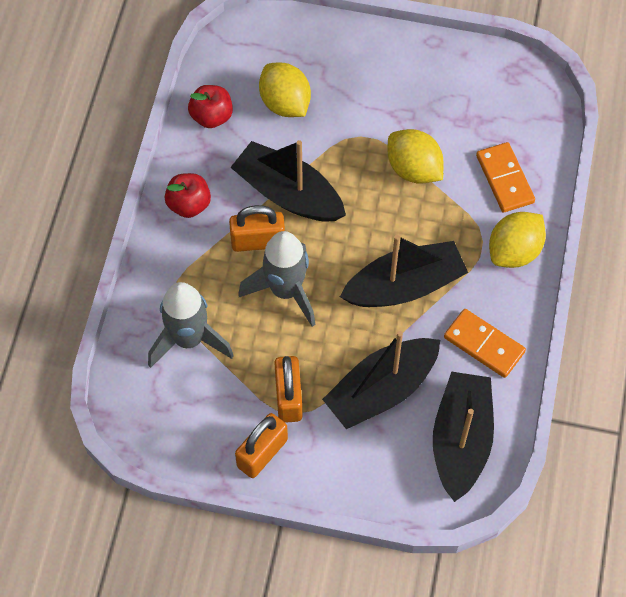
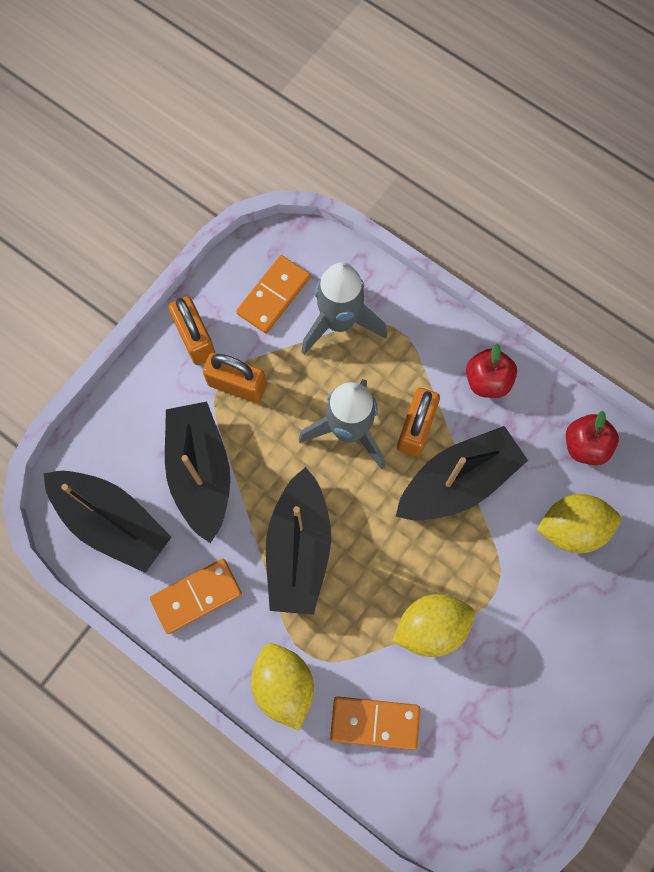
camera: 115 degrees right, 10 degrees up
none -> orange domino [236,255,310,333]

